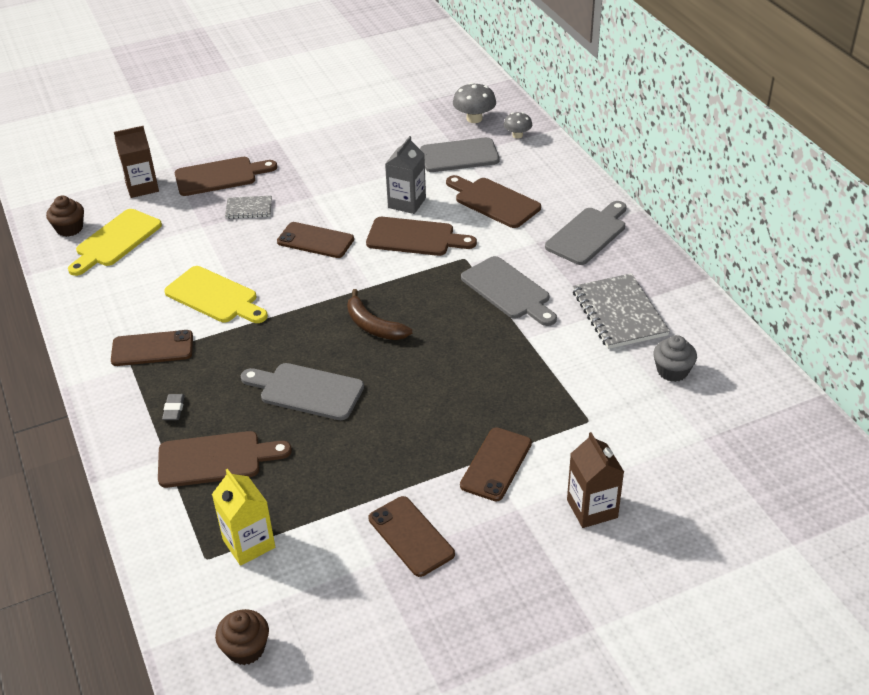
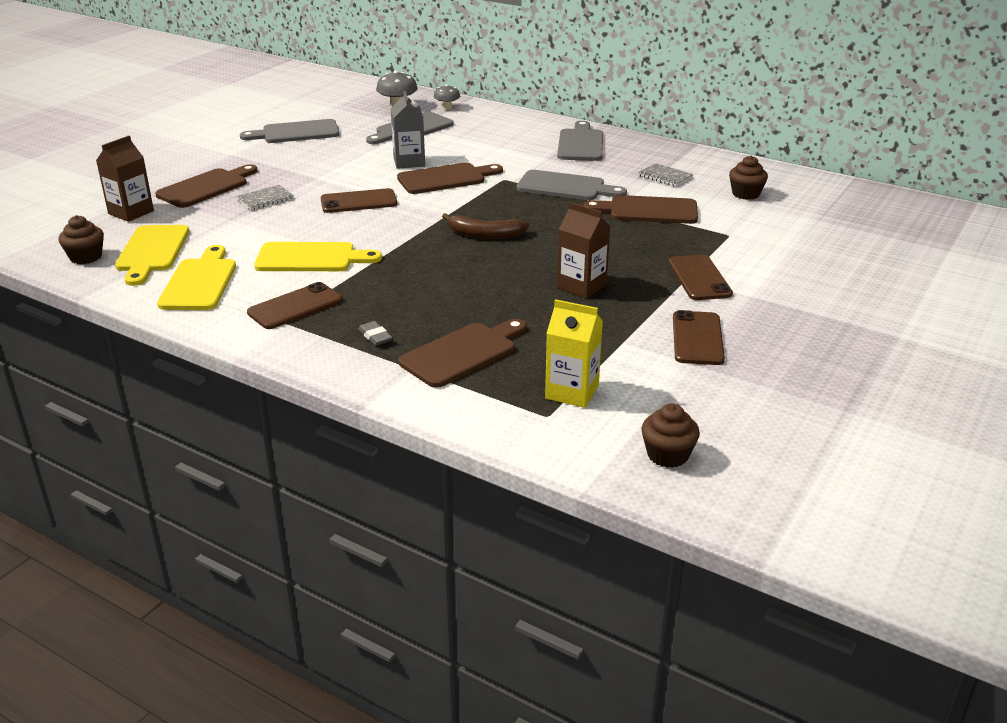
camera: 35 degrees left, 10 degrees down
grey cutting board [241,363,364,420] -> grey cutting board moved to [240,119,340,143]
brown phone [369,496,455,577] -> brown phone turned 75 degrees clockwise [673,310,725,365]
brown cutting board [446,175,541,228] -> brown cutting board moved to [583,195,698,224]
brown carton [567,432,624,528] -> brown carton moved to [557,202,610,299]
grey notebook [573,273,670,349] -> grey notebook [638,163,693,187], size x0.54
grey cupcake [653,335,697,382] -> brown cupcake [729,156,768,200]
none -> yellow cutting board [157,245,236,310]

